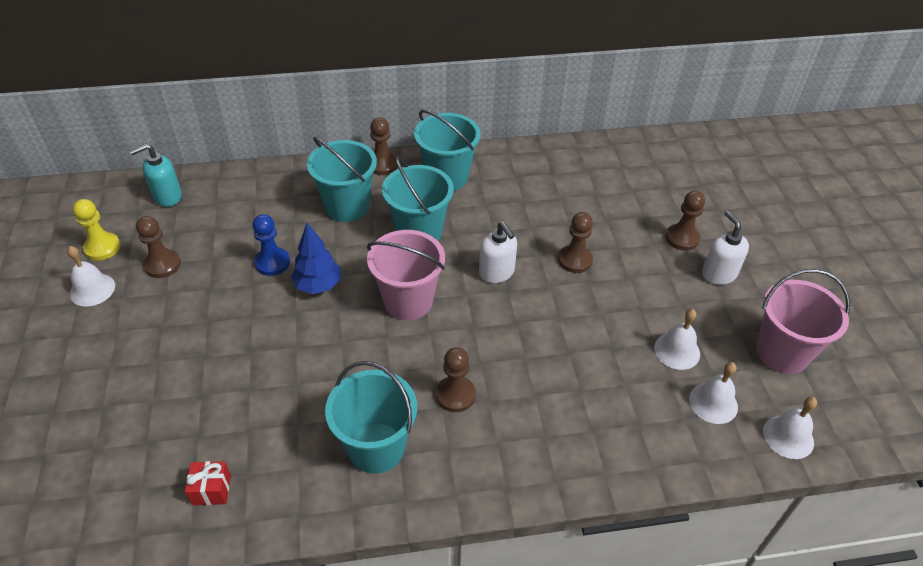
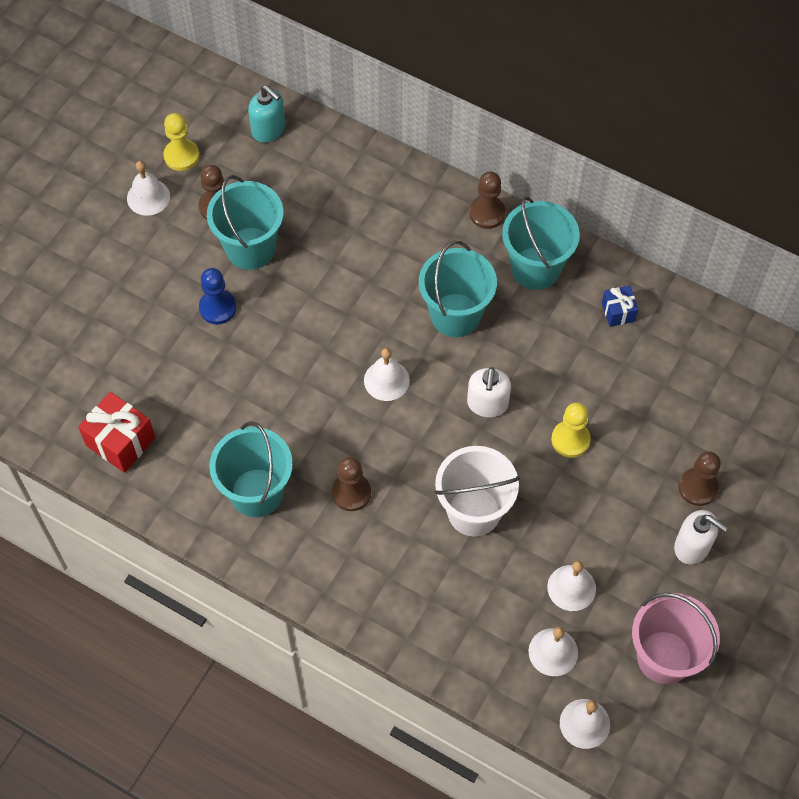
camera: 40 degrees right, 15 degrees up
turquoise soap dispenser [129,144,182,207] -> turquoise soap dispenser turned 150 degrees counterclockwise [248,85,286,143]
red gift [185,461,231,505] -> red gift [78,392,156,473], size x1.73
blue pawn [252,214,290,276] -> blue pawn moved to [199,268,237,324]
blue tree [291,223,341,294] -> none
turquoise bucket [307,137,377,222] -> turquoise bucket moved to [207,175,284,270]
pink bucket [367,230,445,320] -> white bell [364,348,410,401]
brown pawn [558,212,593,273] -> yellow pawn [551,402,591,458]
white soap dispenser [702,211,749,285] -> white soap dispenser turned 105 degrees clockwise [674,510,728,564]
none -> white bucket [435,446,520,537]
none -> blue gift [602,286,639,327]

